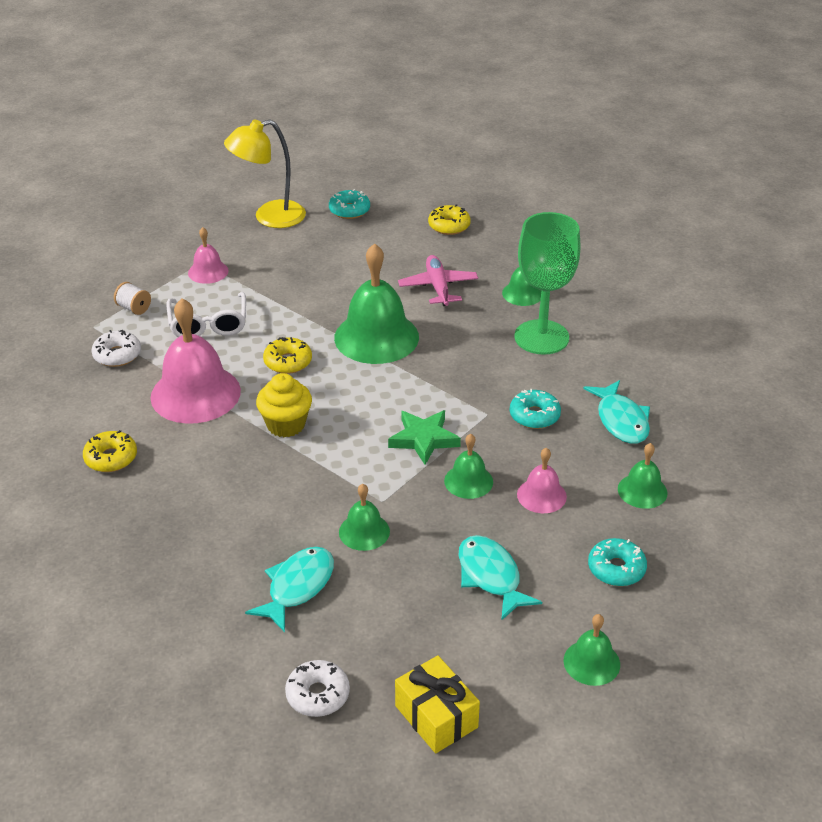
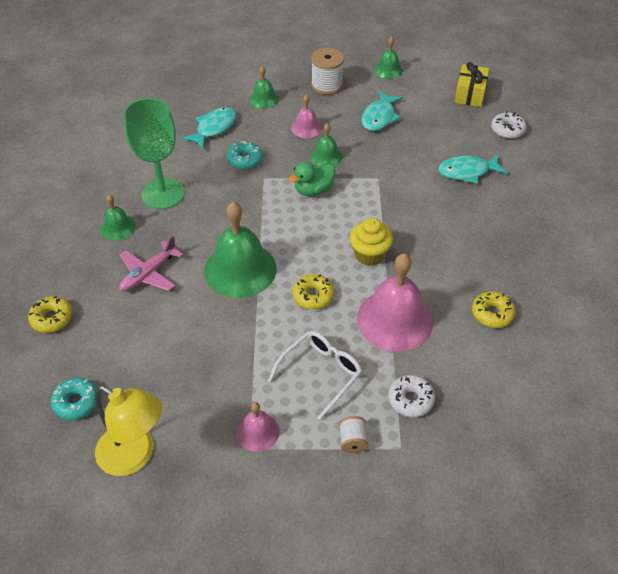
camera: 130 degrees left, 10 degrees up
green bell [339,484,390,551] -> none
green star [388,410,461,465] -> green duck [288,162,336,196]
turquoise donut [588,538,647,586] -> white spool [311,48,344,95]

